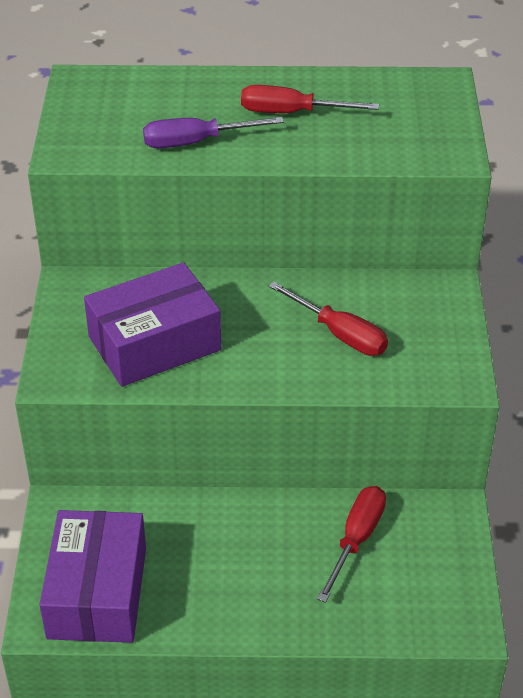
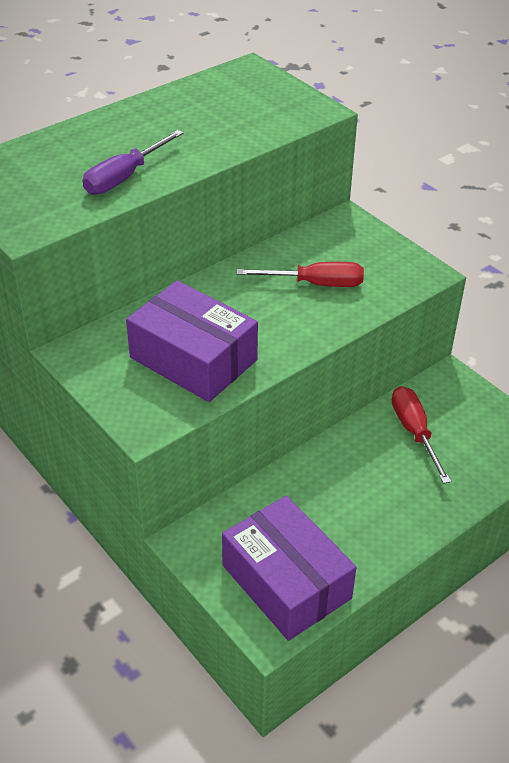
camera: 40 degrees left, 0 degrees up
purple box [84,262,221,387] -> purple box turned 75 degrees counterclockwise [126,280,258,402]
red screwdriver [241,85,379,113] -> none

